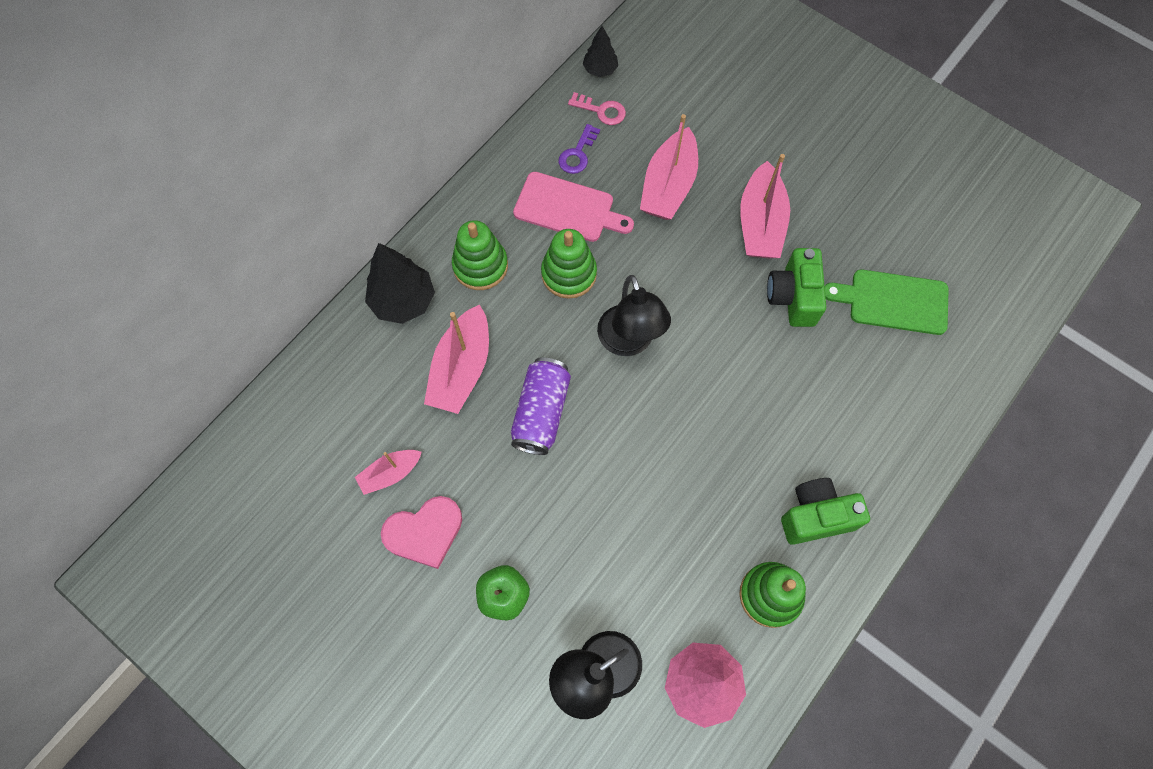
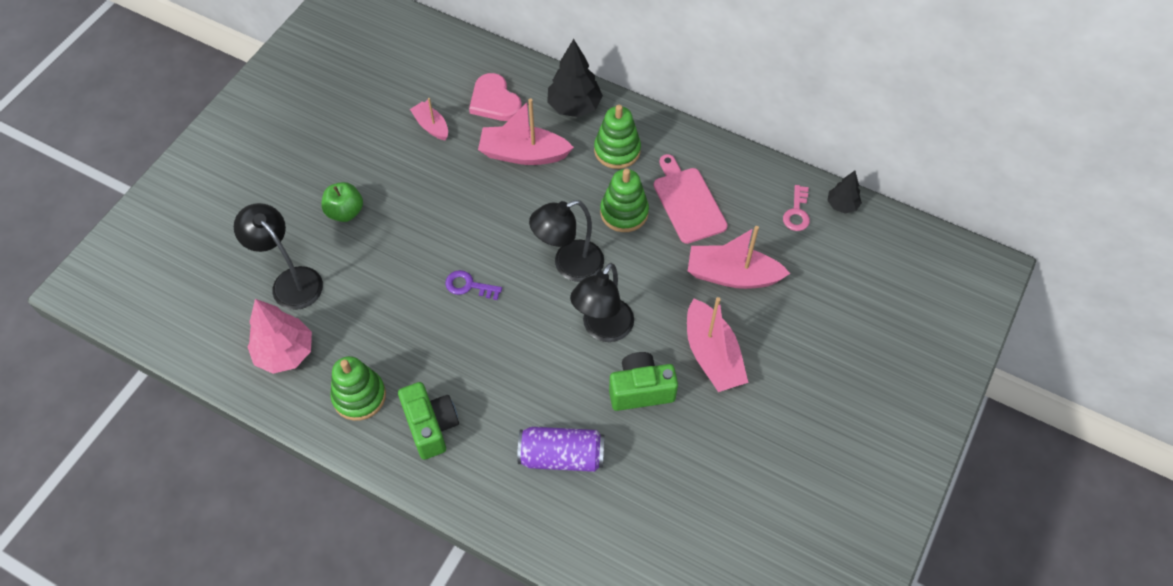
camera: 80 degrees right, 10 degrees down
pink heart [381,496,462,569] -> pink heart moved to [469,73,522,121]
purple can [511,357,571,455] -> purple can moved to [517,427,604,472]
pink cutting board [513,172,634,242] -> pink cutting board turned 150 degrees clockwise [654,154,728,244]
purple key [559,124,600,174] -> purple key moved to [445,270,502,300]
pink boat [740,154,790,258] -> pink boat turned 105 degrees counterclockwise [687,297,749,392]
green cutting board [825,269,949,335] -> none
none -> black lamp [570,263,634,342]

